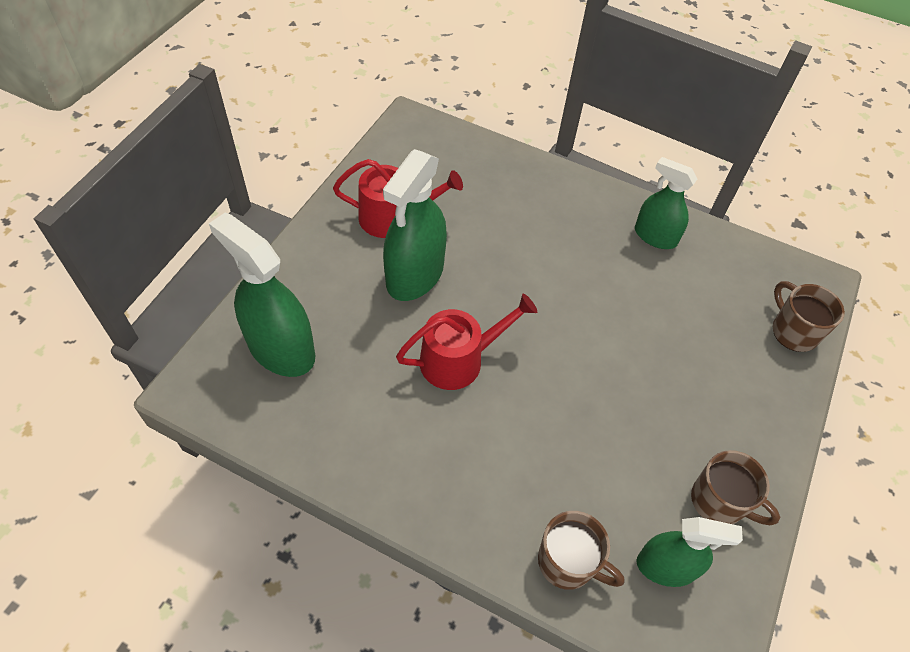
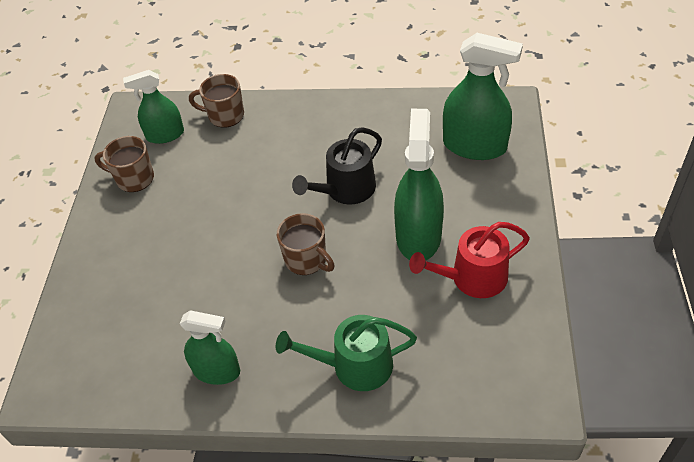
camera: 165 degrees right, 5 degrees down
red watering can [396,294,537,390] -> black watering can [292,127,382,205]
brown mug [773,281,845,352] -> brown mug moved to [277,213,335,275]
none -> green watering can [276,315,417,391]

